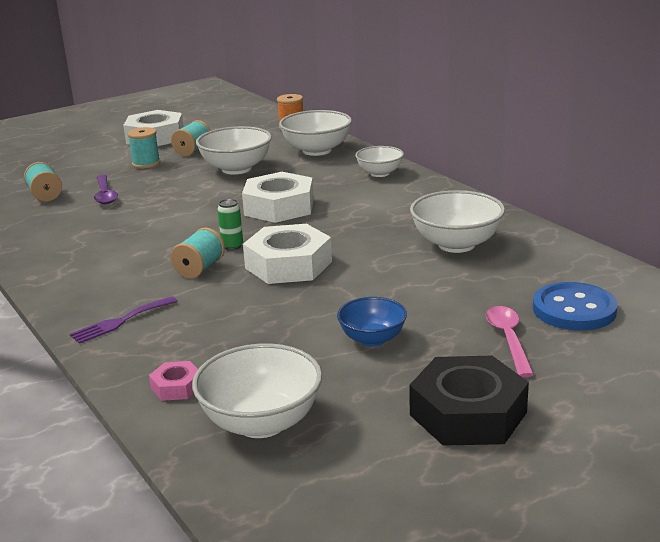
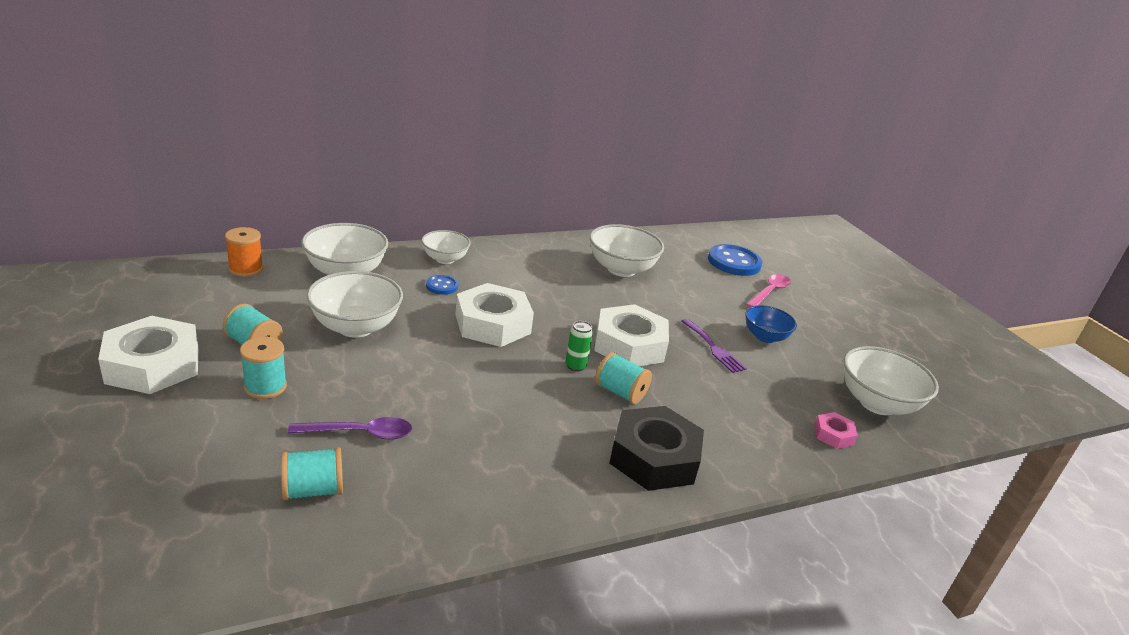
camera: 85 degrees left, 5 degrees up
purple fork [70,296,178,344] -> purple fork moved to [681,319,747,373]
black nut [409,356,529,446] -> black nut moved to [609,406,704,491]
pink spoon [486,306,534,377] -> pink spoon turned 120 degrees clockwise [746,274,791,307]
none -> blue button [426,275,458,295]

